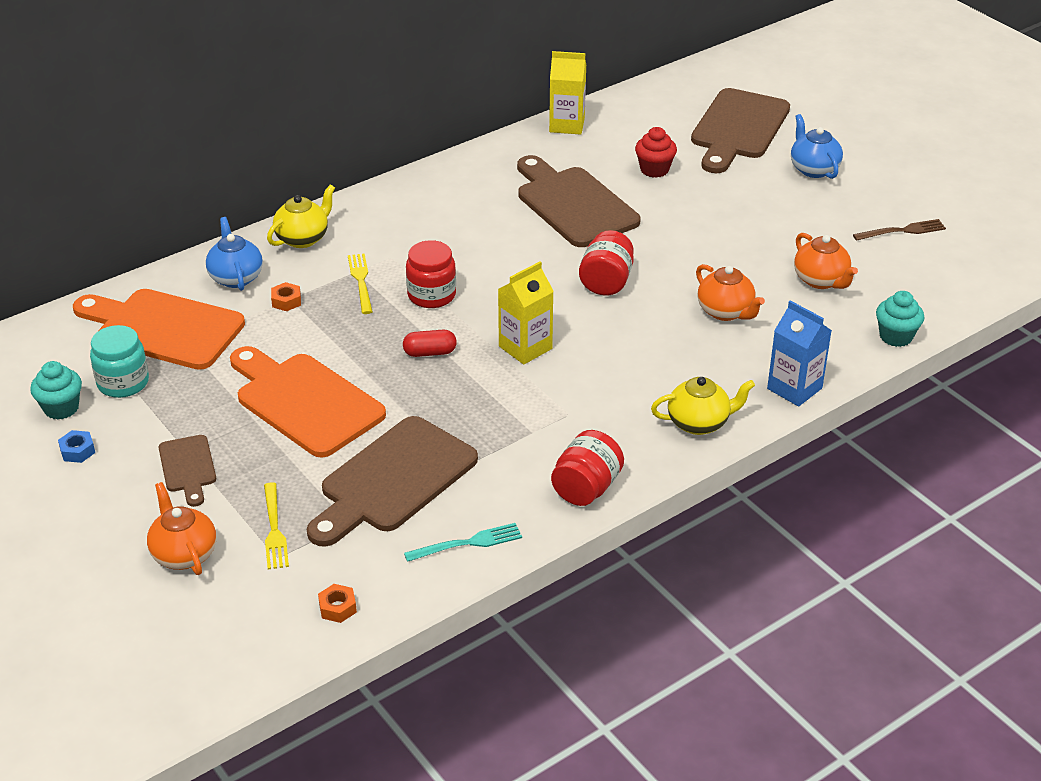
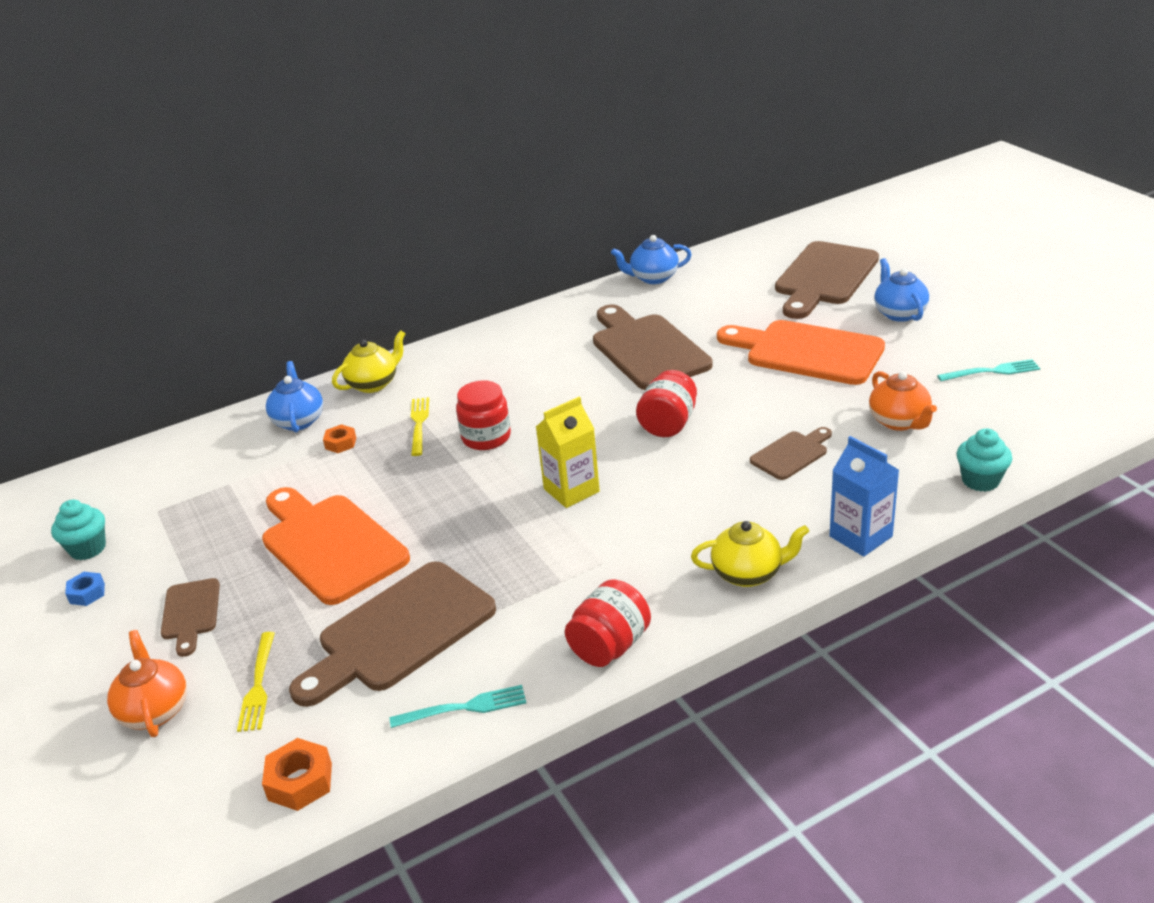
camera: 10 degrees right, 5 degrees down
orange cutting board [73,289,245,370] -> orange cutting board moved to [717,320,885,385]
turquoise jar [90,325,149,398] -> none
orange nut [318,584,357,623] -> orange nut [262,738,332,811], size x1.52
red capsule [403,330,457,357] -> none
yellow carton [549,51,586,135] -> blue teapot [611,235,692,284]
red cupcake [635,127,677,178] -> none
orange teapot [696,264,765,321] -> brown cutting board [750,427,832,480]
brown fork [853,219,946,241] -> turquoise fork [937,359,1040,381]

